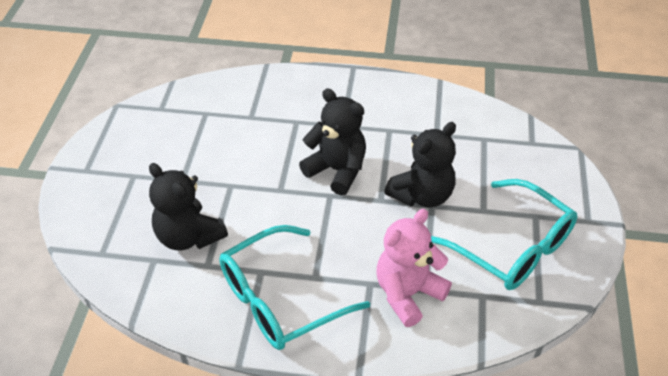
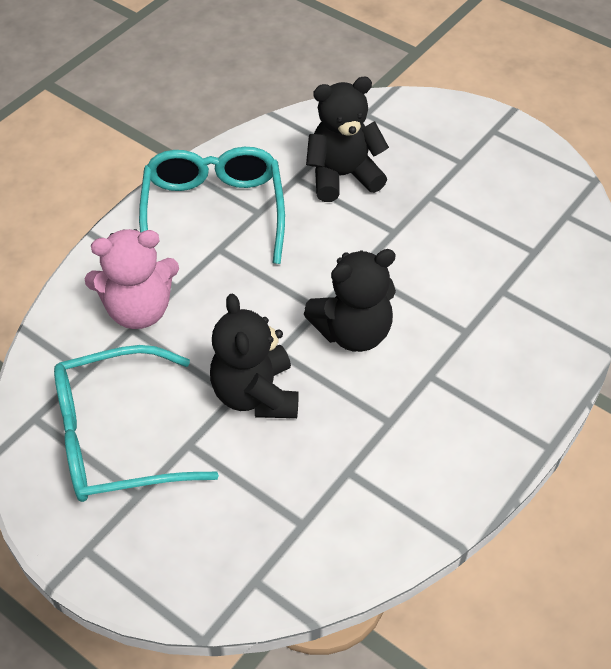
camera: 120 degrees right, 5 degrees up
pink teddy bear [376,209,452,327] -> pink teddy bear turned 90 degrees clockwise [85,229,179,329]

